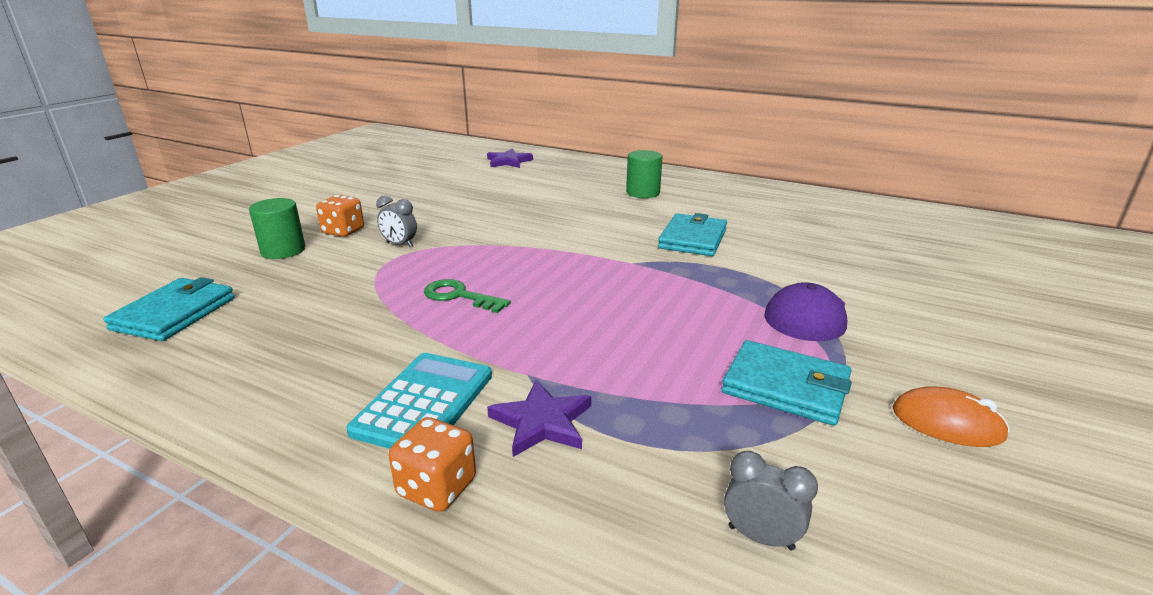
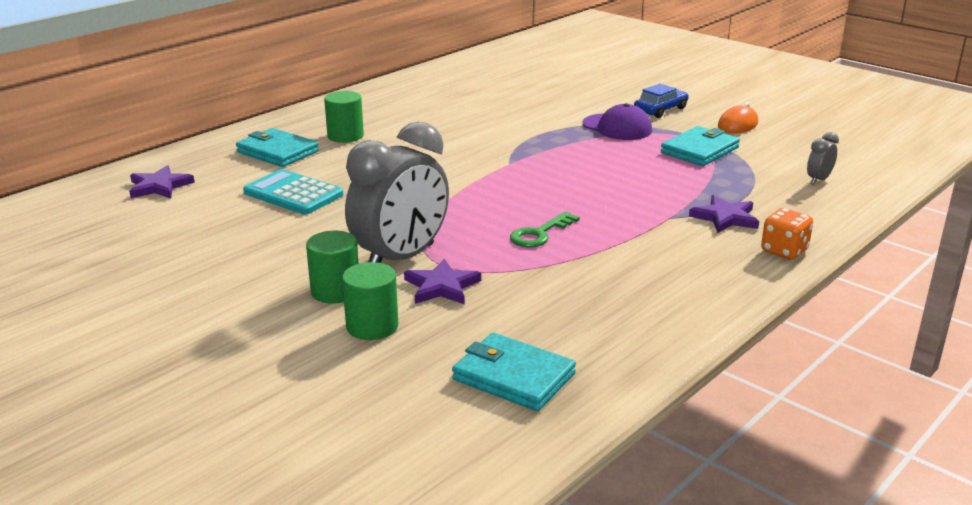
camera: 75 degrees left, 0 degrees up
orange dice [316,195,364,237] -> green cylinder [306,230,359,304]
turquoise calculator [347,353,492,449] -> turquoise calculator moved to [243,169,343,214]
grey clock [376,196,417,248] -> grey clock [345,122,449,263], size x2.43
turquoise wallet [658,213,727,256] -> turquoise wallet moved to [236,128,319,167]
none -> purple star [404,259,481,304]
none -> blue car [634,83,689,118]

